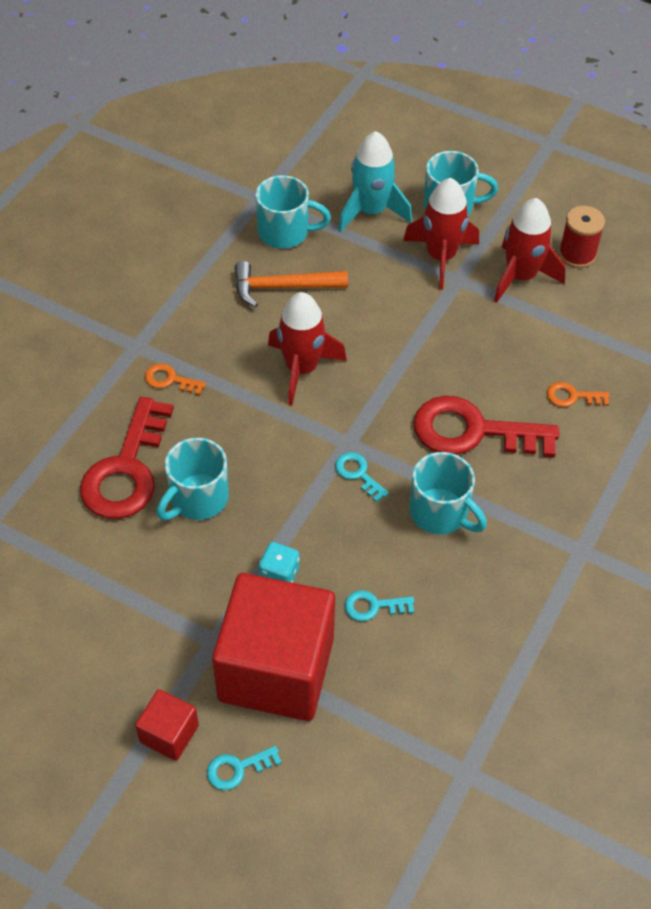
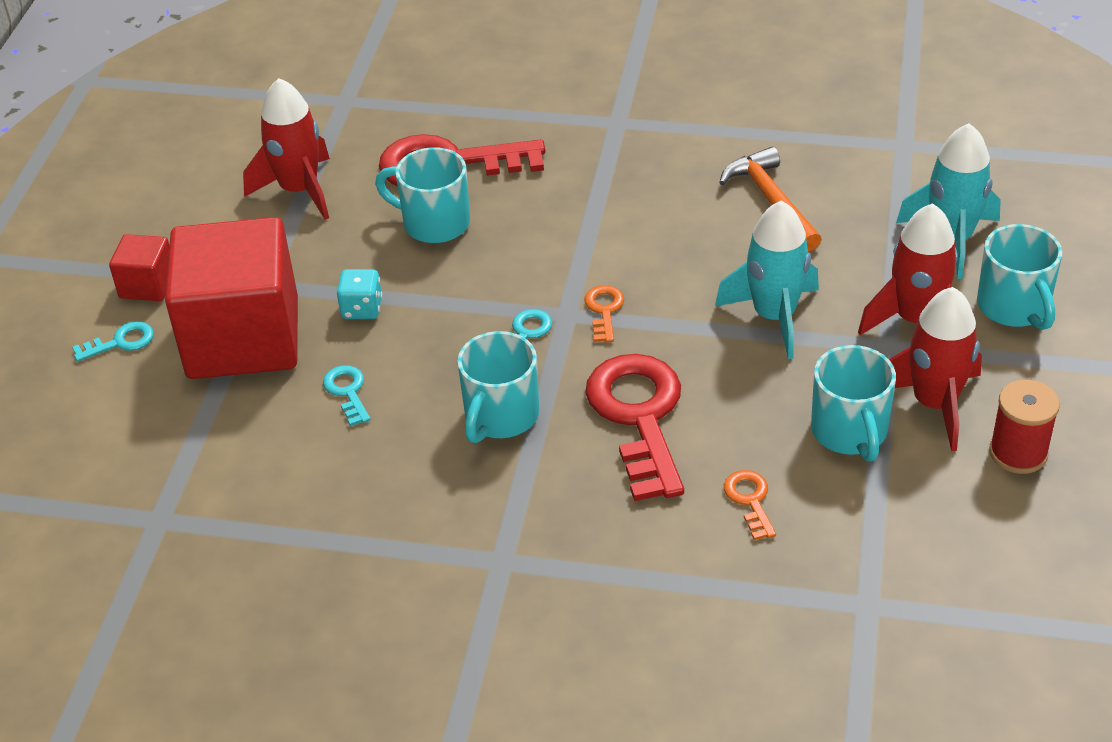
camera: 75 degrees right, 10 degrees down
orange key [145,363,206,395] -> orange key moved to [584,285,624,342]
turquoise key [207,746,282,790] -> turquoise key turned 105 degrees clockwise [72,321,154,362]
turquoise mug [255,175,331,249] -> turquoise mug moved to [811,345,896,462]
red rocket [268,292,347,405] -> red rocket moved to [243,78,330,220]
none -> turquoise rocket [715,201,819,359]

